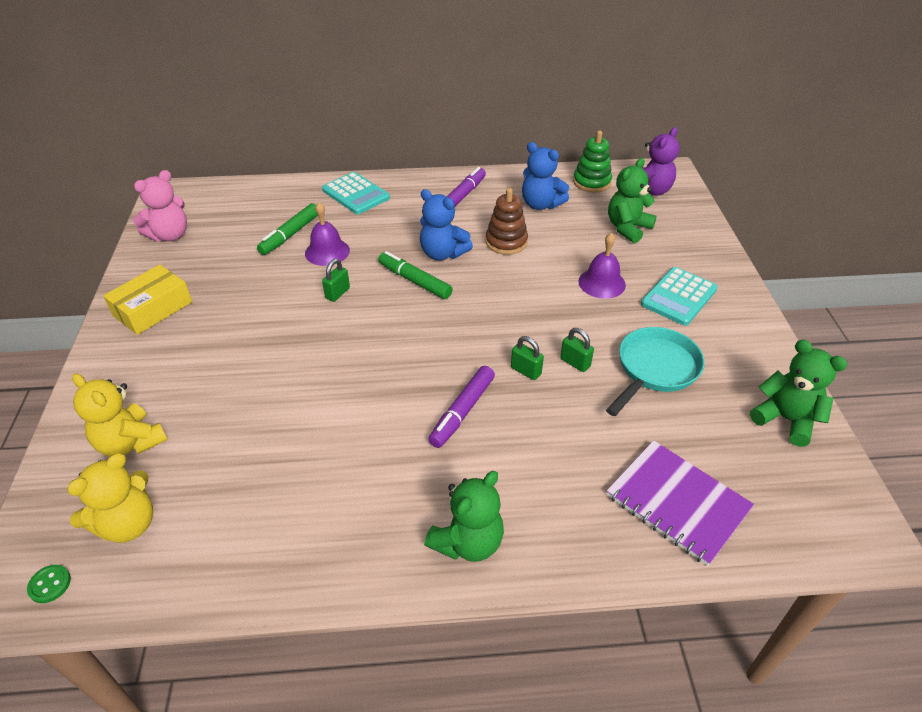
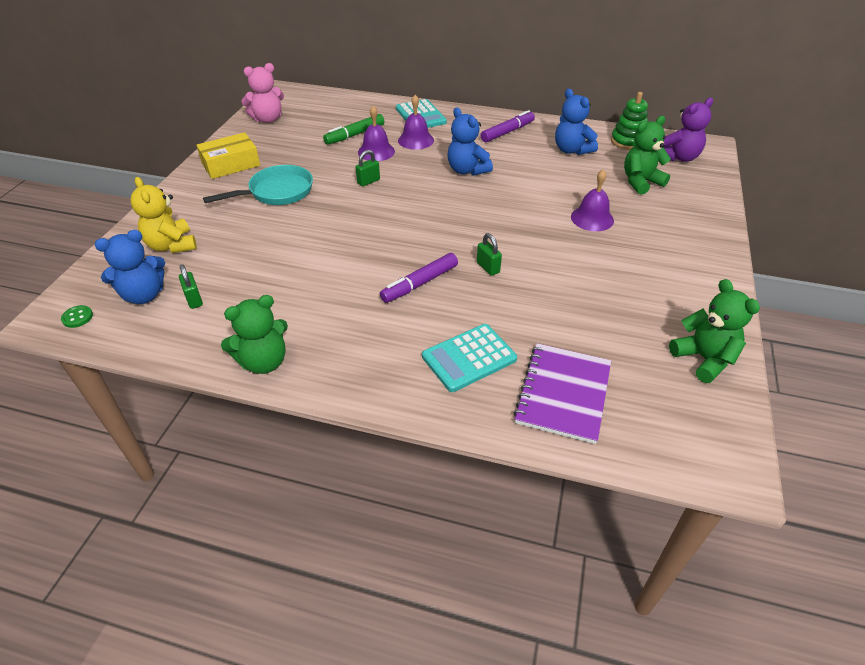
camera: 20 degrees right, 0 degrees up
yellow teddy bear [67,453,153,543] -> blue teddy bear [95,230,165,304]
green marker [378,251,453,299] -> none
green teddy bear [424,471,504,562] -> green teddy bear moved to [221,295,288,374]
brown stacking toy [486,188,528,255] -> none
green padlock [560,328,594,372] -> green padlock moved to [179,264,203,309]
turquoise pan [606,327,705,416] -> turquoise pan moved to [203,165,313,205]
purple notebook [607,440,754,566] -> purple notebook turned 45 degrees clockwise [513,343,611,444]
turquoise calculator [641,267,718,326] -> turquoise calculator moved to [422,324,517,392]
none -> purple bell [398,95,434,150]

